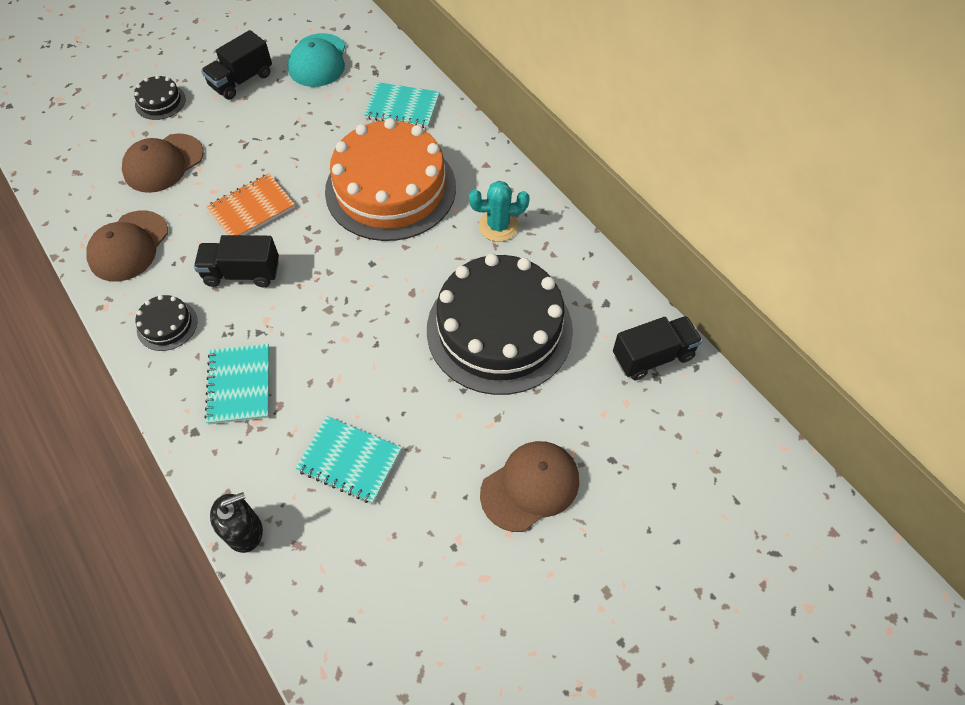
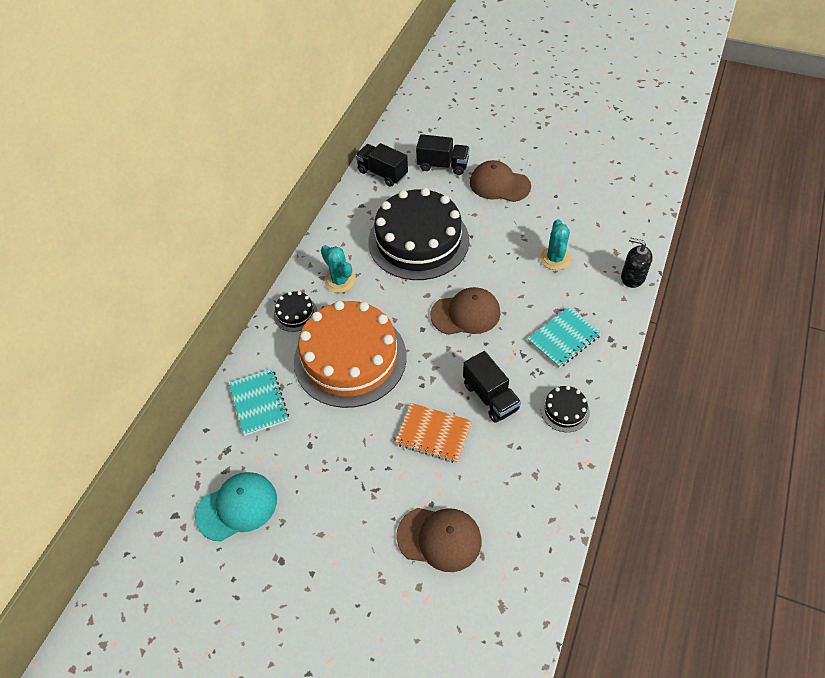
camera: 120 degrees left, 5 degrees down
brown cap [86,210,168,282] -> brown cap moved to [430,287,500,335]
black cake [134,75,186,120] -> black cake moved to [274,291,317,332]
black truck [201,30,272,100] -> black truck moved to [416,134,470,175]
turquoise notebook [295,416,402,503] -> turquoise cactus [540,219,571,270]

